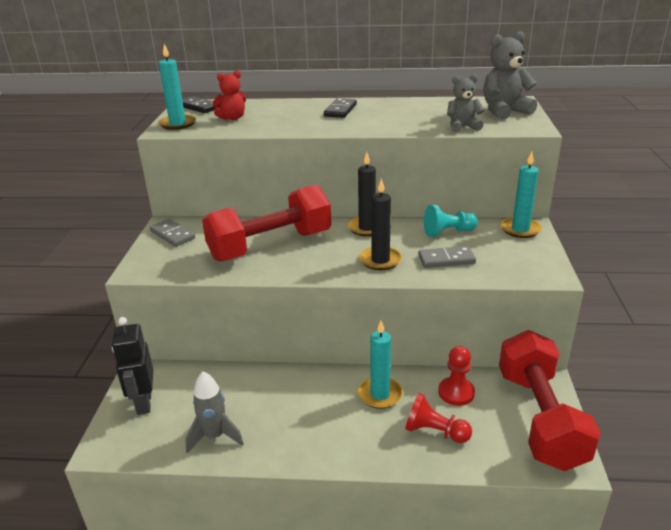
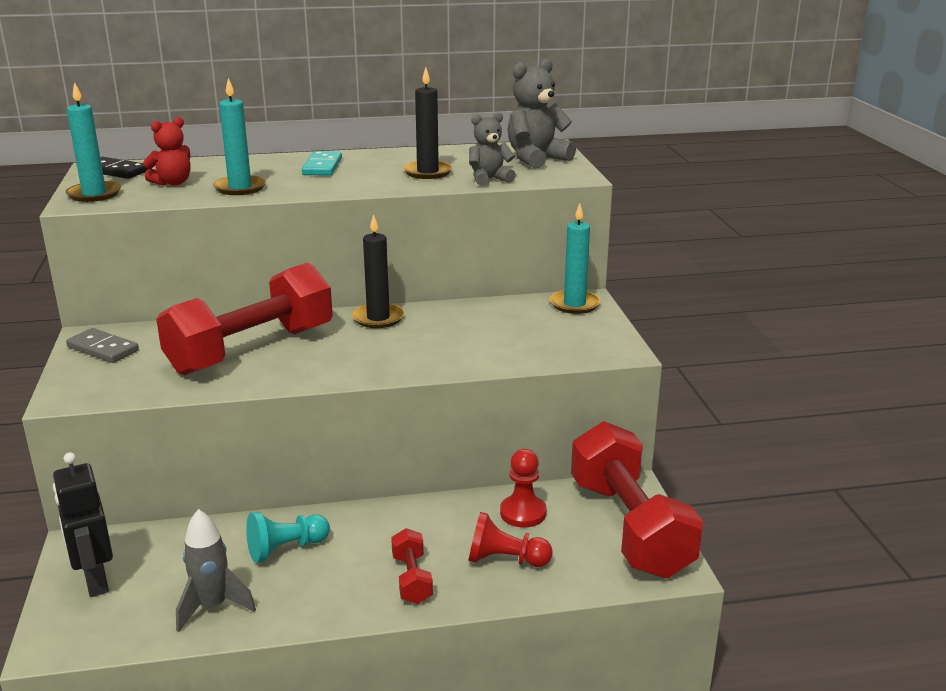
camera: 15 degrees left, 5 degrees down
black domino [324,98,357,118] -> turquoise domino [302,151,342,176]
turquoise candle [358,321,403,409] -> turquoise candle moved to [213,78,266,195]
black candle [359,178,402,270] -> black candle moved to [403,67,453,179]
grey domino [418,246,476,268] -> none
turquoise pawn [424,205,478,237] -> turquoise pawn moved to [246,512,330,563]
none -> red dumbbell [391,528,433,604]

